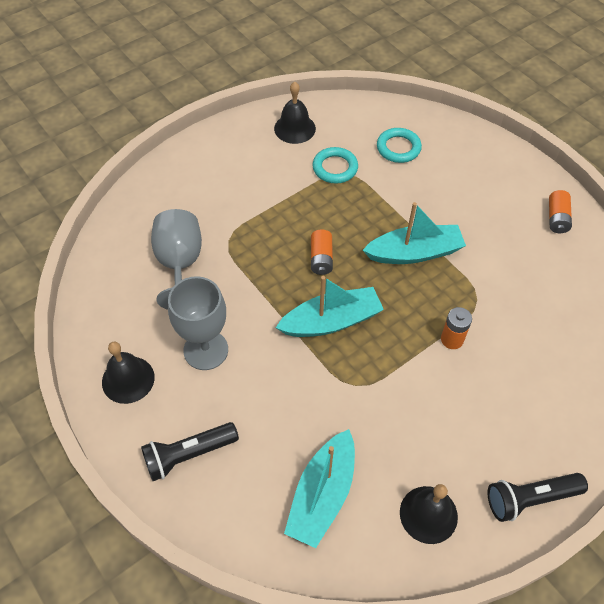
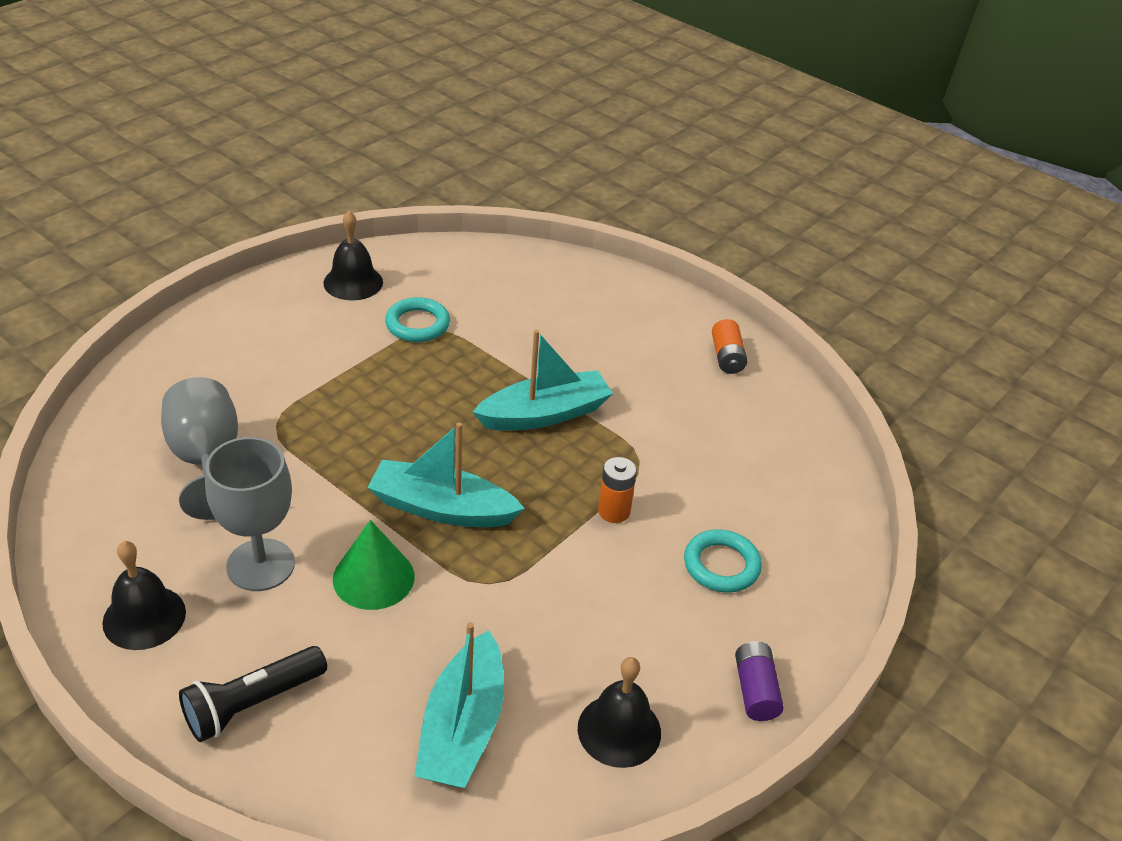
camera: 15 degrees left, 15 degrees down
turquoise boat [276,276,384,337] -> turquoise boat turned 135 degrees counterclockwise [367,422,525,527]
orange battery [311,230,333,275] -> none
turquoise ring [377,128,422,163] -> turquoise ring moved to [684,529,762,593]
black flashlight [487,473,588,522] -> purple battery [735,641,784,721]
none -> green cone [333,520,415,610]

